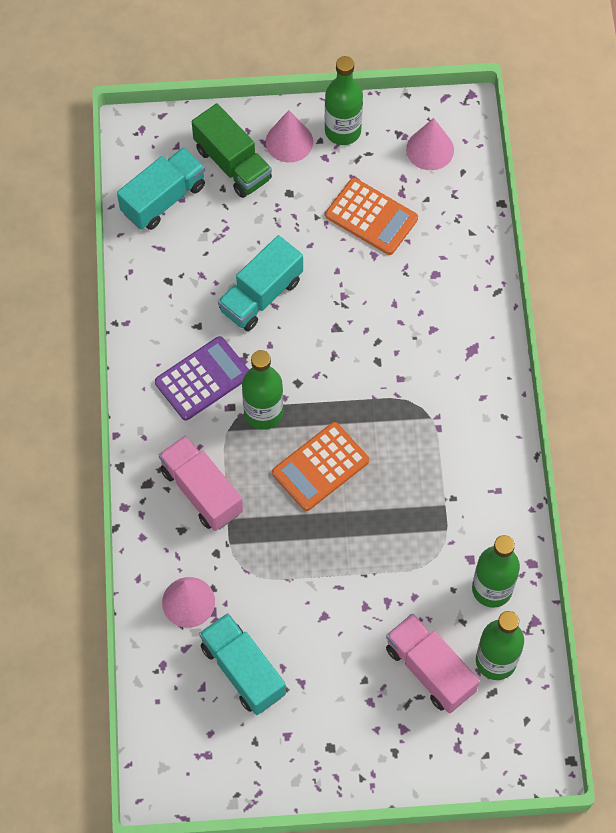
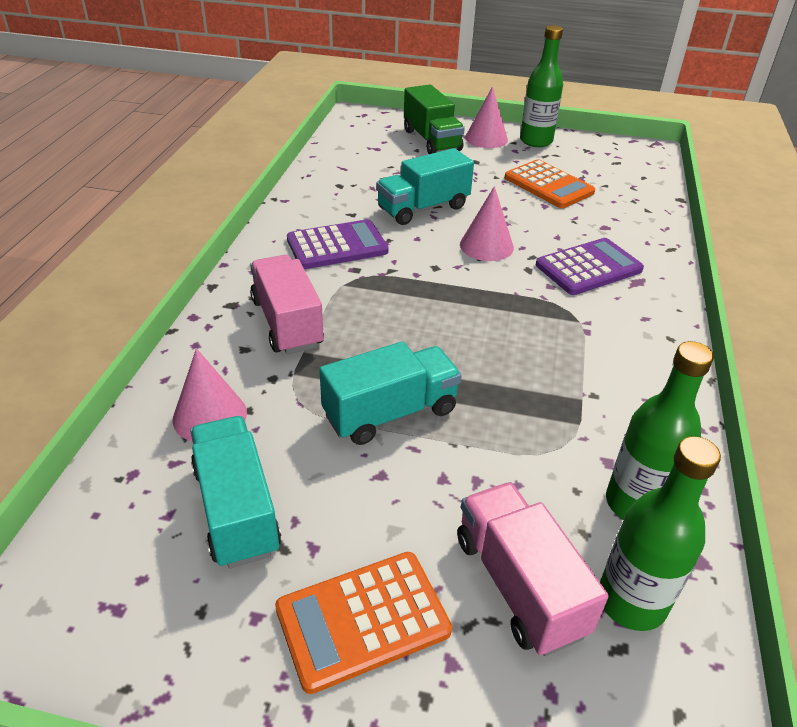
camera: 15 degrees right, 25 degrees down
turquoise truck [117,147,205,230] -> turquoise truck moved to [319,342,462,445]
green bottle [242,350,283,430] -> none
orange calculator [272,422,369,511] -> orange calculator moved to [275,552,452,694]
pink cone [406,118,454,170] -> pink cone moved to [460,186,514,261]
none -> purple calculator [536,238,644,295]

